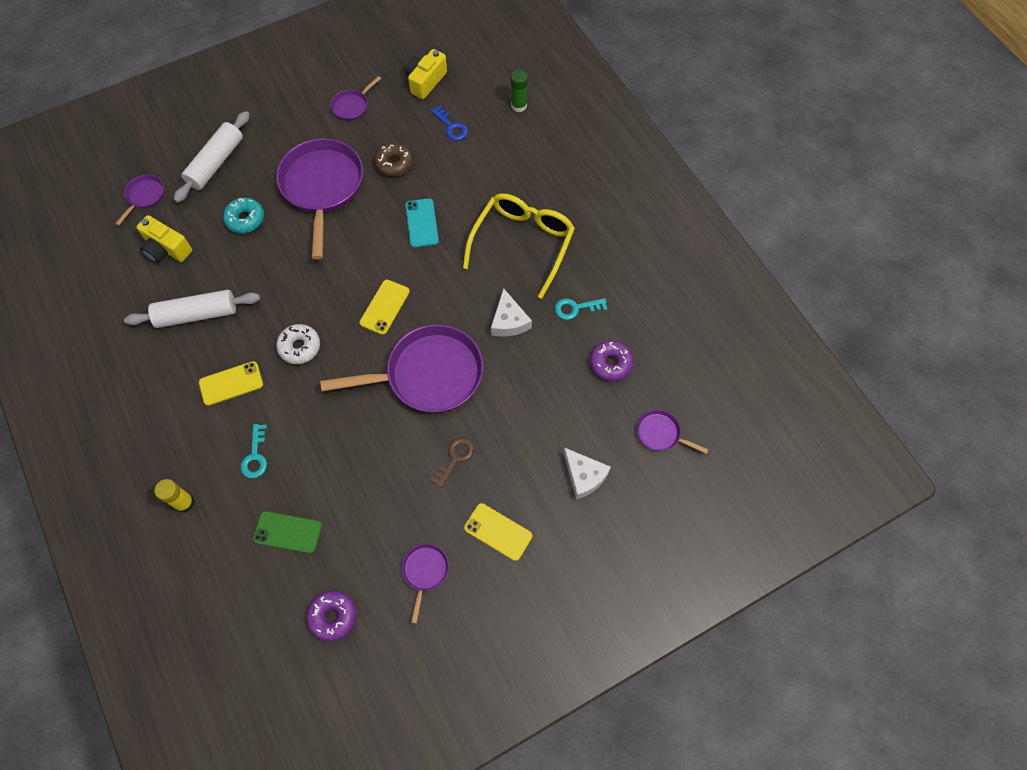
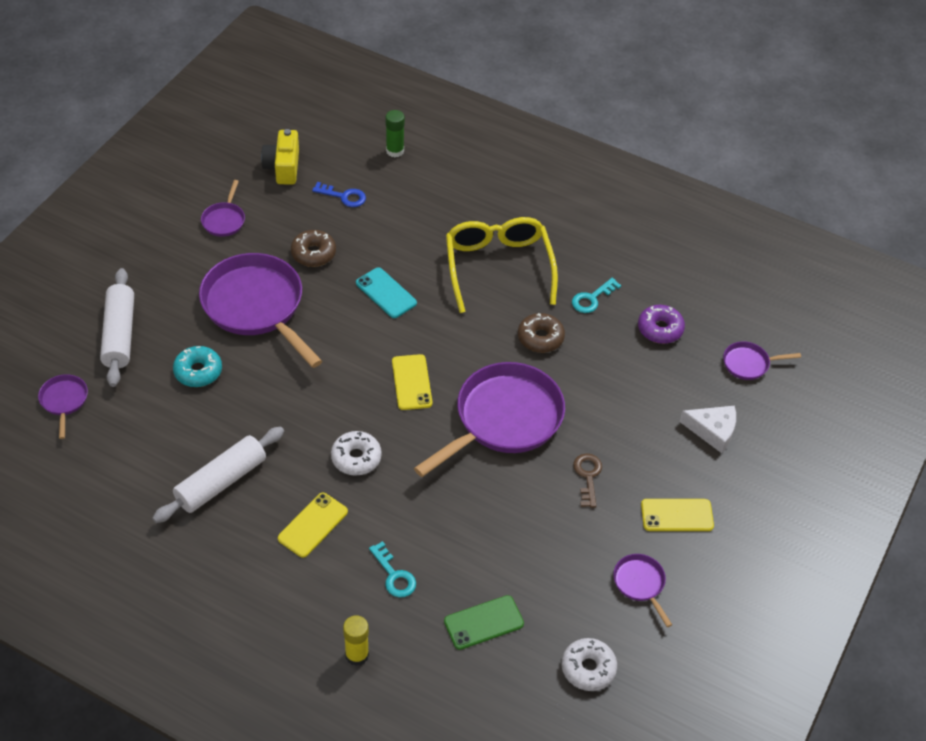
camera: 35 degrees left, 15 degrees down
yellow camera [136,215,192,263] -> none
purple donut [306,591,356,641] -> white donut [562,638,617,691]
white cheese [491,288,532,337] -> brown donut [518,313,565,353]

